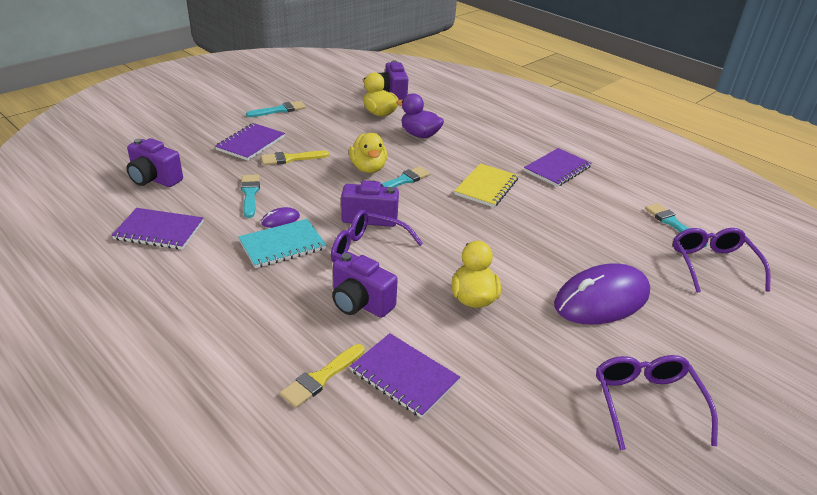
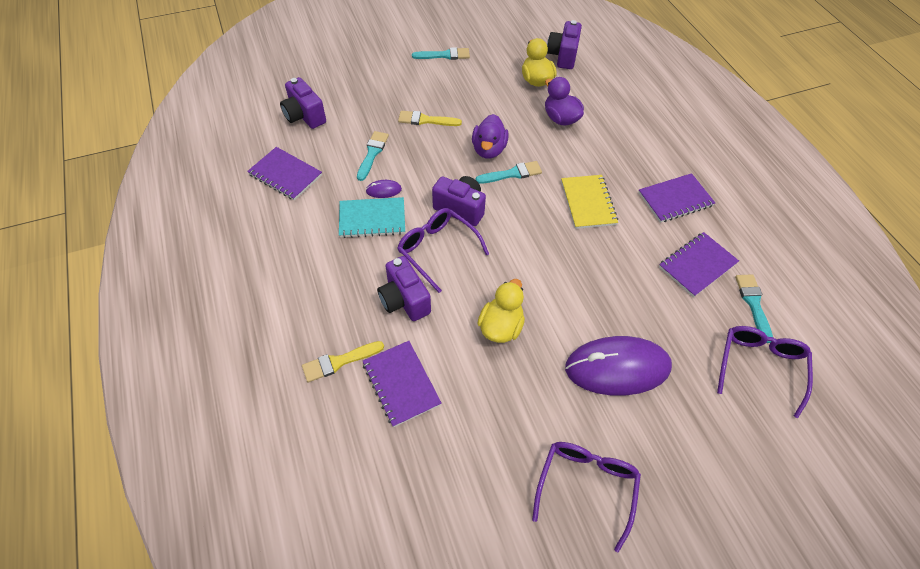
camera: 25 degrees right, 20 degrees up
purple notebook [215,123,285,161] -> purple notebook moved to [659,232,739,297]
yellow duck [349,133,387,173] -> purple duck [472,114,509,159]
yellow notebook [454,163,519,207] -> yellow notebook turned 60 degrees counterclockwise [561,175,618,229]

